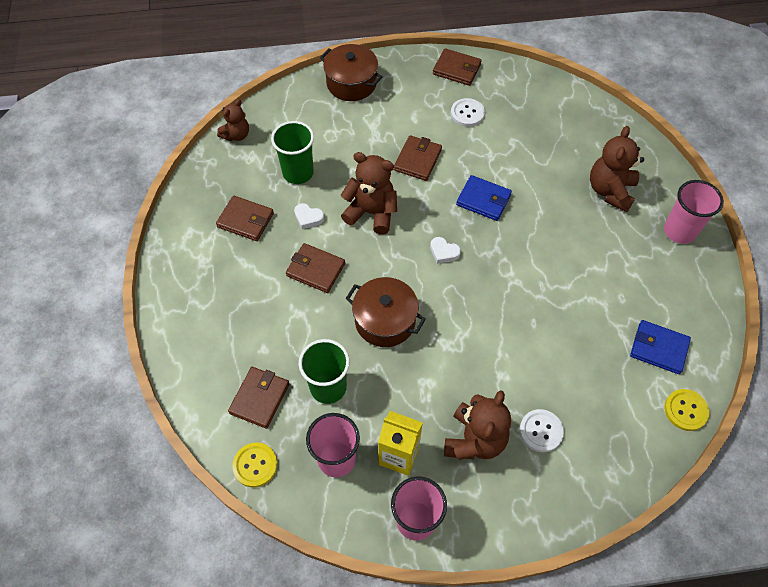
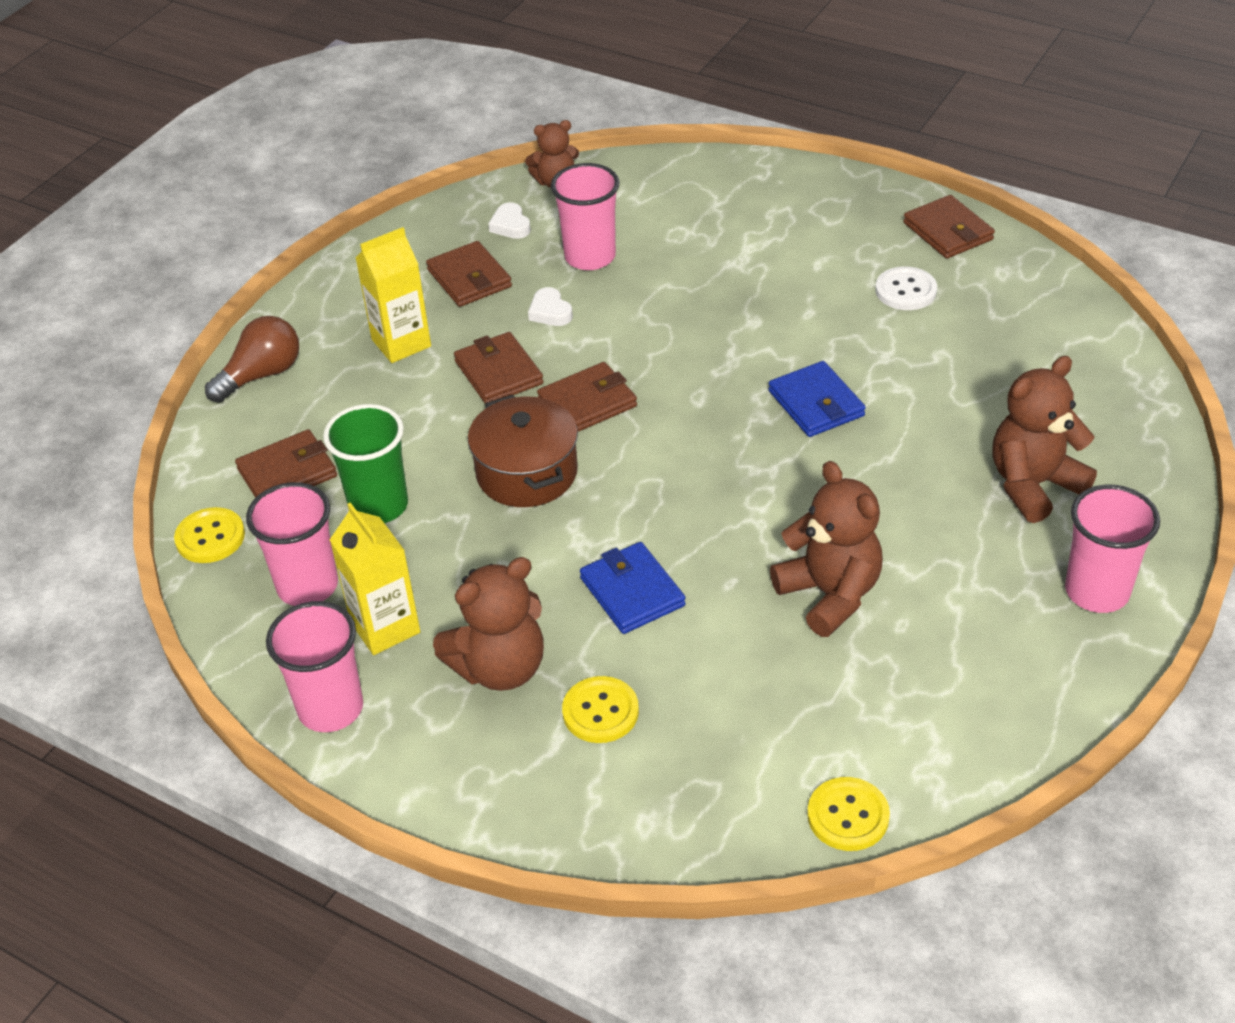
camera: 40 degrees right, 15 degrees down
green cup [271,121,314,184] -> pink cup [551,163,620,270]
brown pot [320,44,383,101] -> none
brown teddy bear [340,152,397,235] -> brown teddy bear moved to [770,461,883,637]
brown wallet [394,135,442,181] -> brown wallet moved to [537,362,637,432]
white heart [430,237,461,264] -> white heart moved to [488,202,531,239]
white button [520,409,564,452] -> yellow button [562,676,639,743]
blue wallet [630,320,691,374] -> blue wallet moved to [580,542,686,634]
none -> brown light bulb [205,316,299,403]
none -> yellow carton [355,227,431,363]

